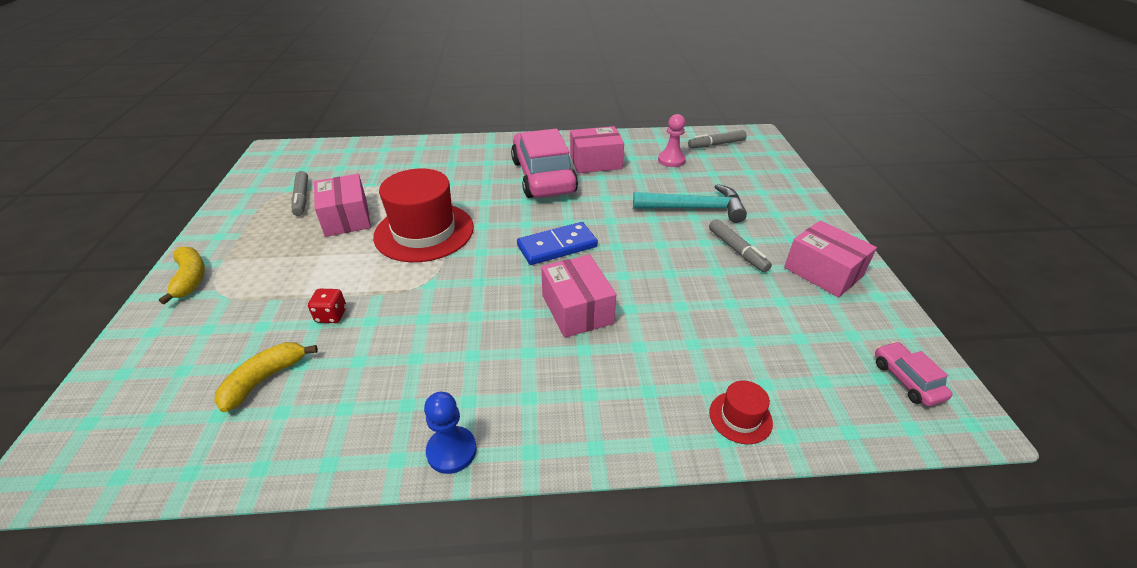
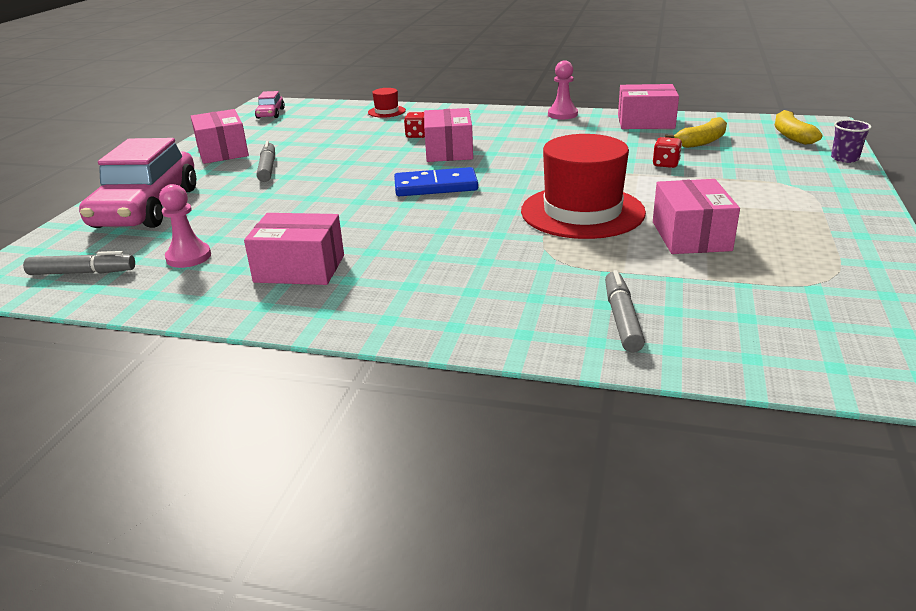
camera: 160 degrees left, 10 degrees down
yellow banana [159,247,205,305] -> yellow banana moved to [775,110,823,145]
grey marker [291,171,308,216] -> grey marker moved to [605,270,645,352]
blue pawn [424,392,477,474] -> pink pawn [548,60,578,119]
pink car [511,129,578,198] -> pink car moved to [79,138,196,228]
turquoise hammer [633,184,747,223] -> none
none -> red dice [404,112,425,138]
none -> pink box [618,84,679,129]
none -> purple cup [831,120,872,163]

